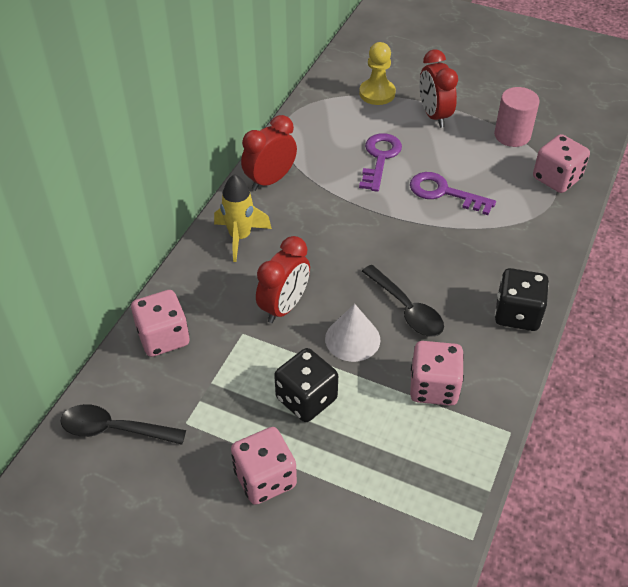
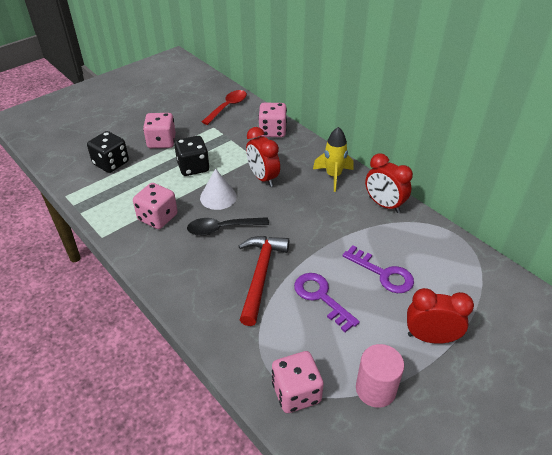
camera: 115 degrees right, 5 degrees down
black spoon [60,404,186,445] -> red spoon [202,90,247,125]
red clock [241,115,297,191] -> red clock turned 150 degrees clockwise [365,153,413,213]
yellow pawn [359,42,396,105] -> none
purple key [410,172,496,215] -> purple key turned 90 degrees counterclockwise [294,273,360,332]
black dice [495,268,549,331] -> black dice moved to [87,131,129,173]
none -> red hammer [239,236,289,326]

